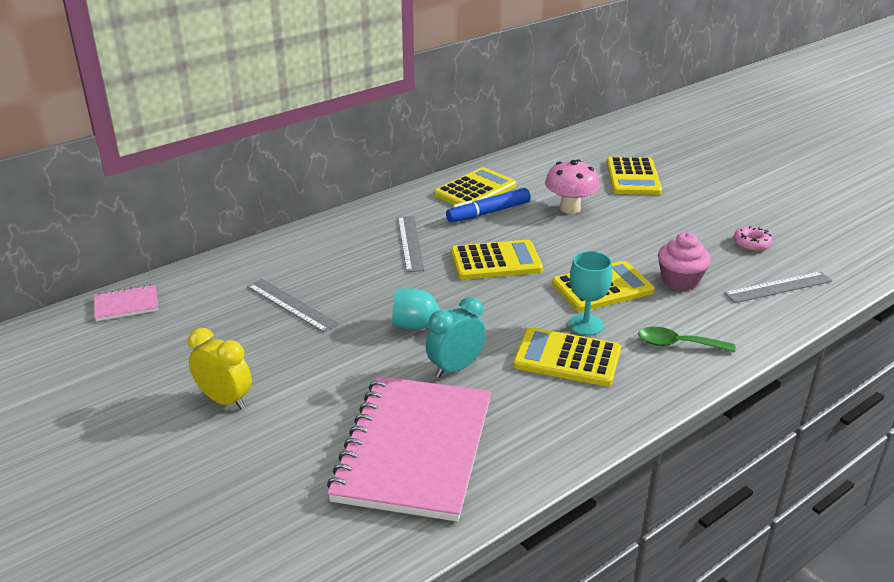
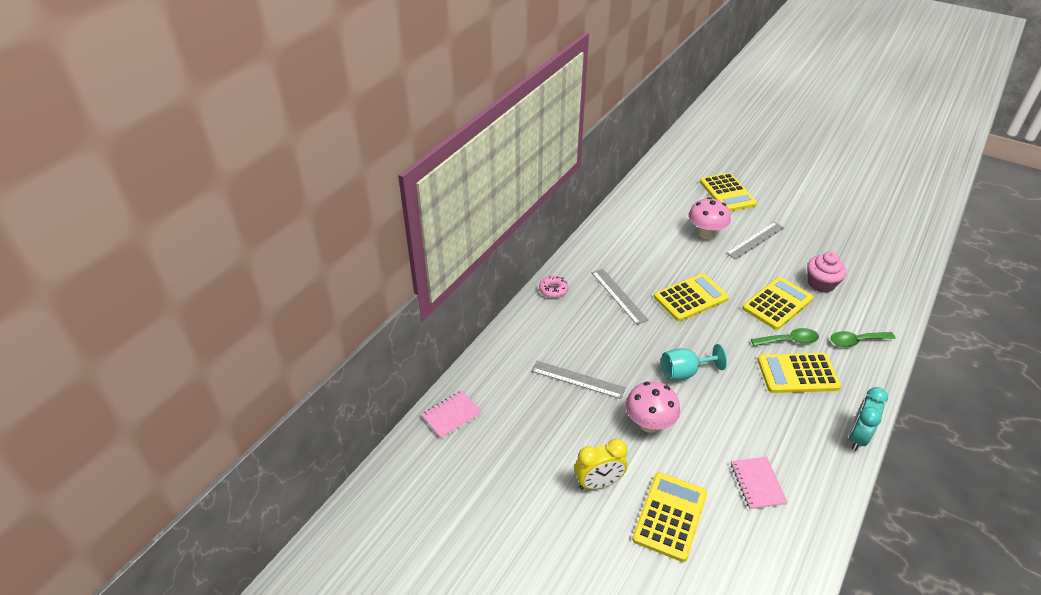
camera: 20 degrees left, 10 degrees up
yellow clock [188,328,252,409] -> yellow clock turned 150 degrees clockwise [574,439,628,489]
pink notebook [327,376,491,522] -> pink notebook [731,457,788,509], size x0.42
turquoise clock [426,297,486,378] -> turquoise clock moved to [849,387,888,451]
yellow calculator [434,167,516,205] -> yellow calculator moved to [632,472,707,562]
blue marker [446,188,531,223] -> none
turquoise goblet [569,251,613,336] -> green spoon [751,328,819,346]
grey ruler [724,271,832,303] -> grey ruler moved to [726,222,784,260]
pink donut [733,226,773,251] -> pink donut moved to [539,276,568,298]
none -> pink mushroom [626,381,680,433]

